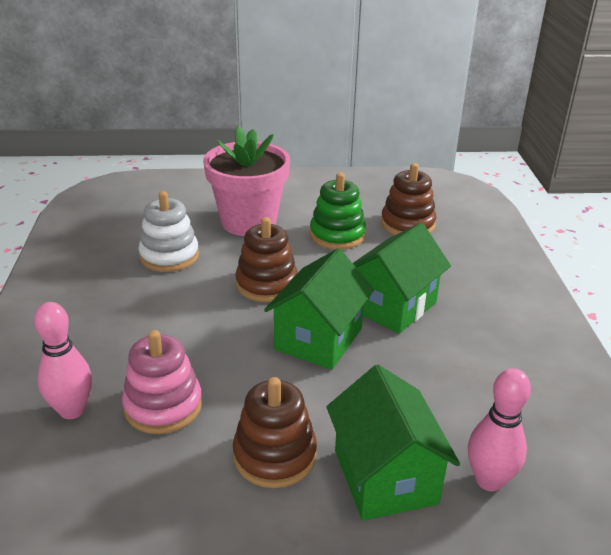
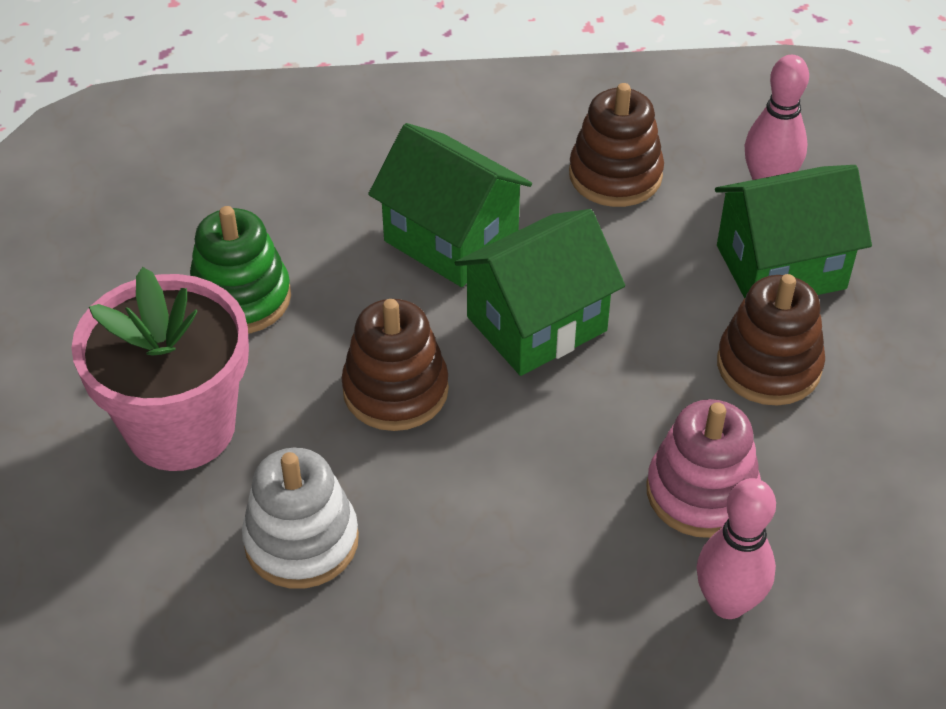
camera: 90 degrees left, 15 degrees up
green house [264,248,374,370] -> green house turned 60 degrees counterclockwise [454,209,625,376]
brown stacking toy [381,163,436,235] -> brown stacking toy moved to [569,83,664,207]

